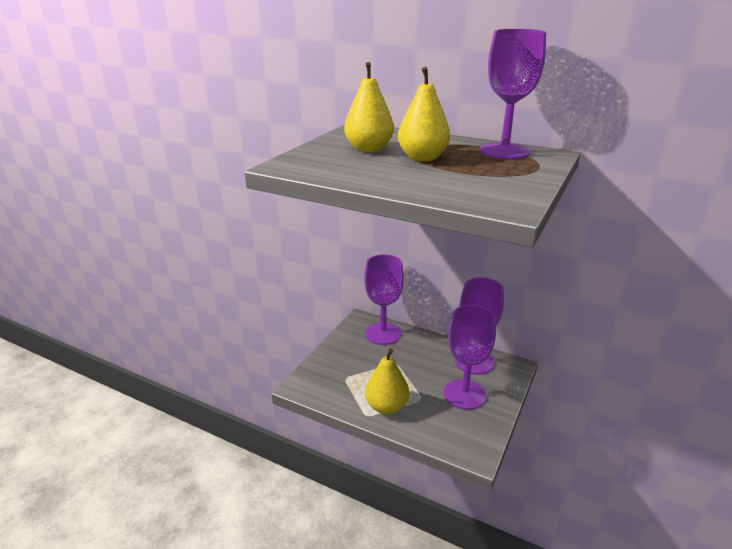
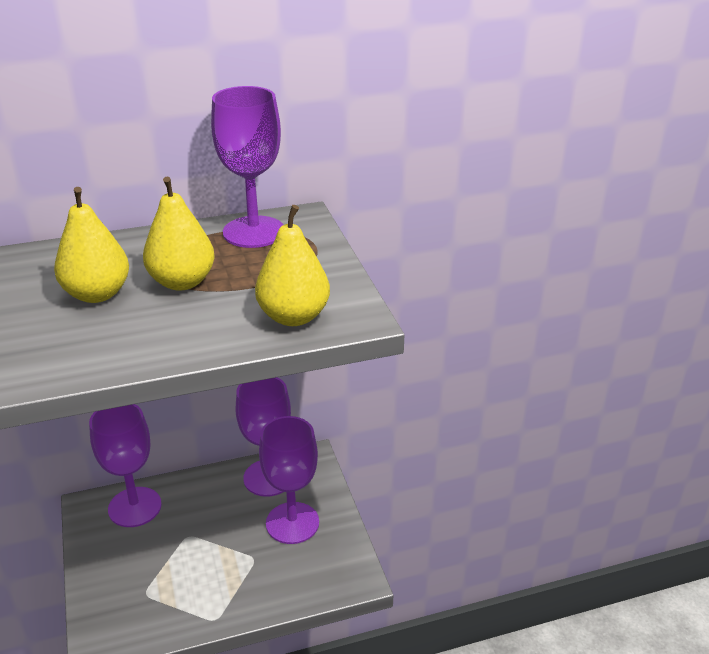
camera: 45 degrees left, 5 degrees up
yellow pear [365,348,409,414] -> yellow pear moved to [255,205,330,326]

